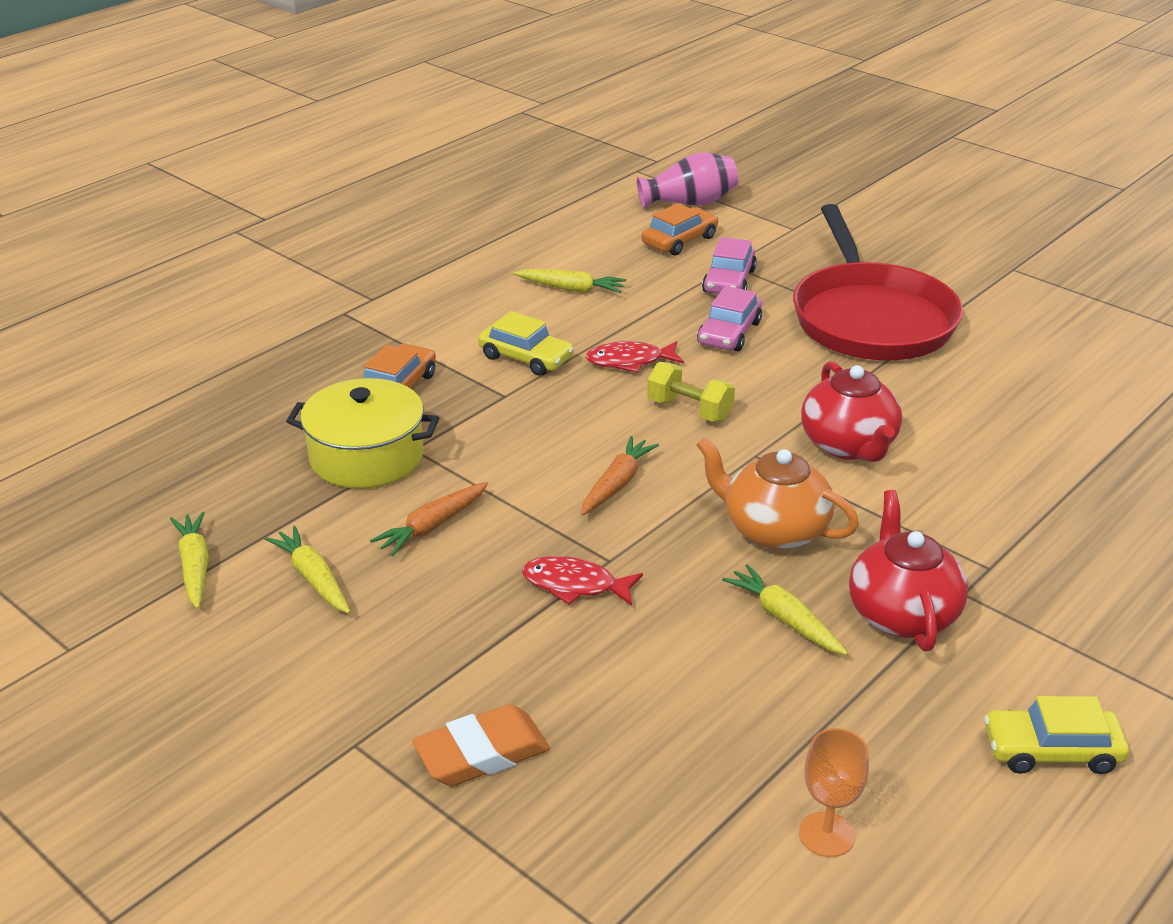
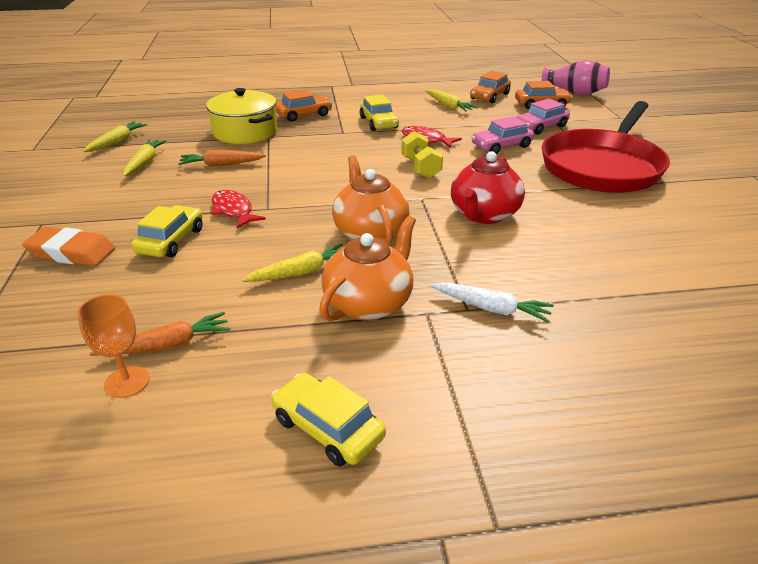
camera: 40 degrees right, 0 degrees up
orange carrot [581,436,659,515] -> orange carrot moved to [89,312,230,356]
yellow carrot [722,564,848,655] -> yellow carrot turned 60 degrees clockwise [242,244,343,282]
red teapot [849,490,968,651] -> orange teapot [319,216,416,321]
none -> yellow car [132,205,203,257]
none -> white carrot [431,283,554,323]
none -> orange car [470,71,511,103]

